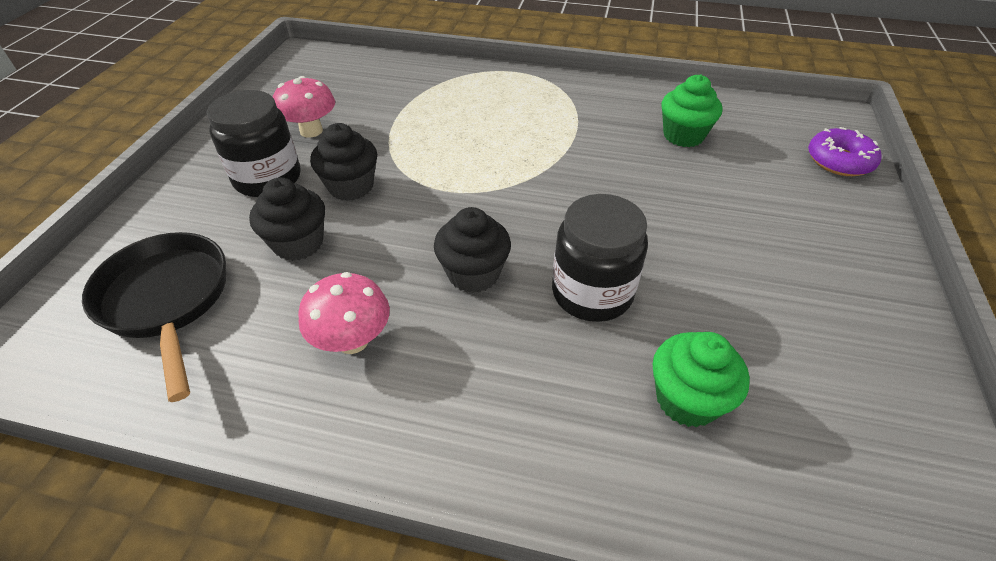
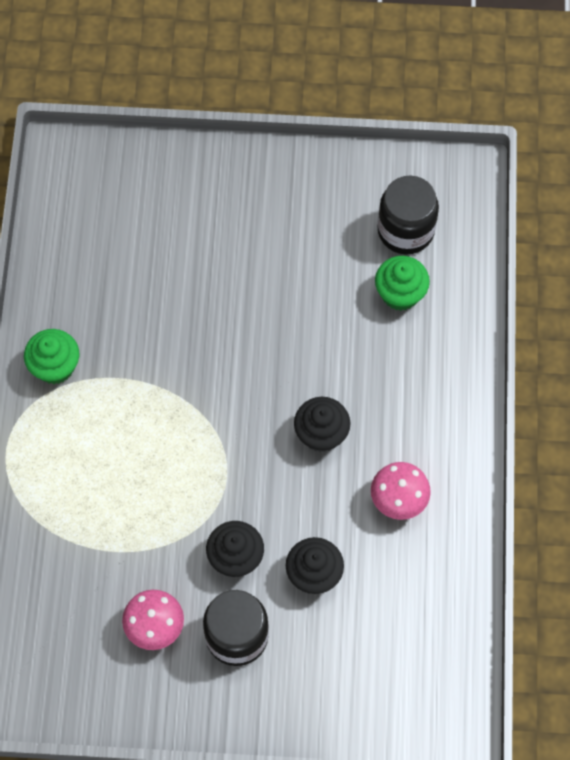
camera: 100 degrees left, 20 degrees up
black pan [82,232,226,402] -> none
black jar [552,194,648,322] -> black jar moved to [377,175,439,254]
green cupcake [661,74,722,147] -> green cupcake moved to [24,329,79,384]
purple donut [808,127,882,176] -> none

